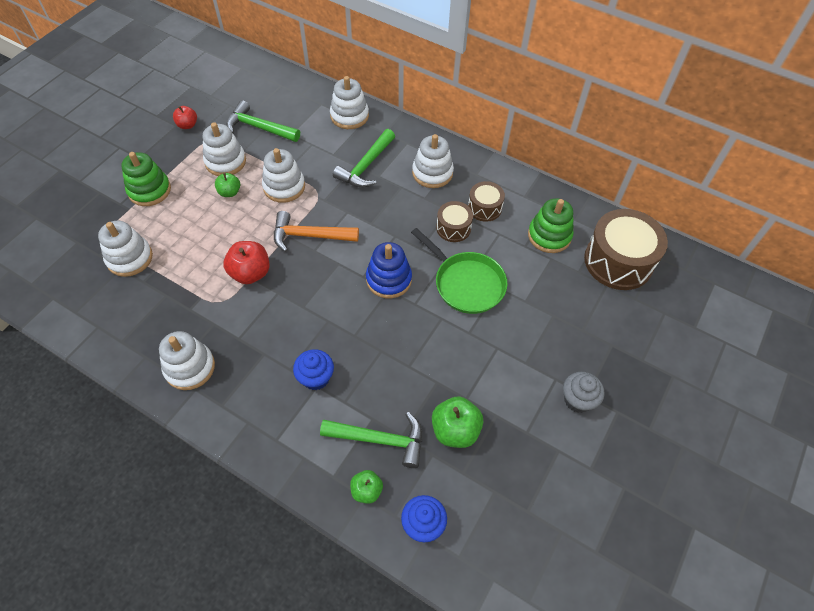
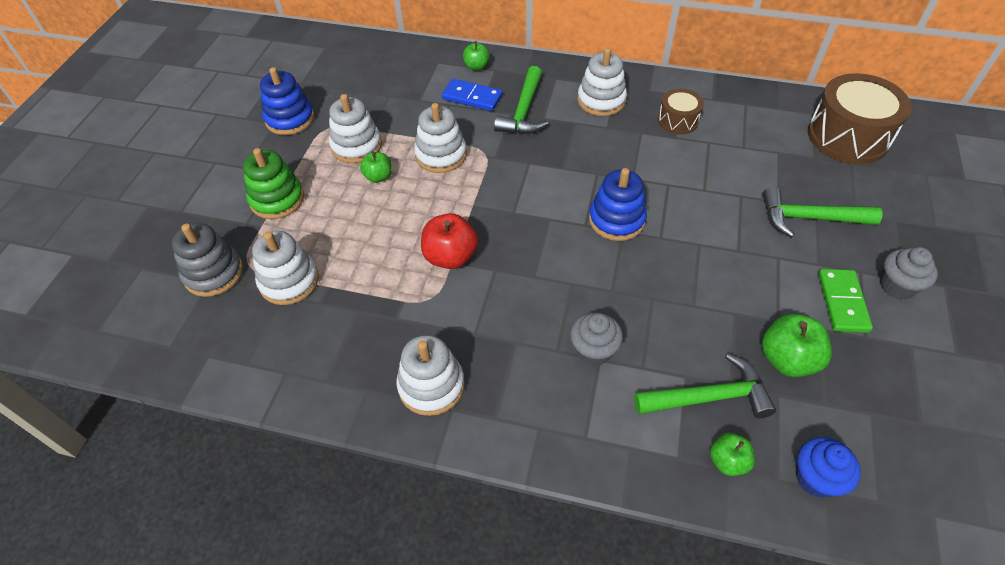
camera: 15 degrees left, 5 degrees down
red apple [173,106,197,129] -> blue stacking toy [260,67,314,135]
green hammer [226,100,300,142] -> green hammer moved to [762,187,883,237]
orange hammer [274,211,359,252] -> none
blue cupcake [293,349,334,390] -> grey cupcake [570,312,623,366]
white stacking toy [330,76,369,129] -> green apple [463,41,490,70]
green pan [411,228,508,314] -> none
brown drum [436,201,473,242] -> none
green stacking toy [528,198,574,253] -> none
none -> grey stacking toy [172,223,243,297]
none -> blue domino [442,79,503,111]
none -> green domino [818,269,873,333]

